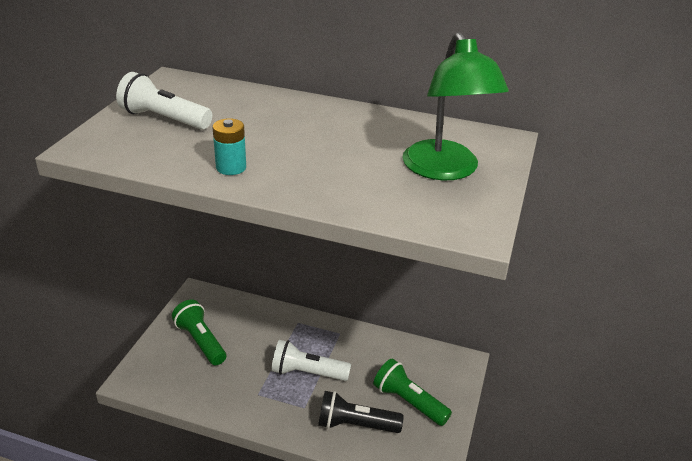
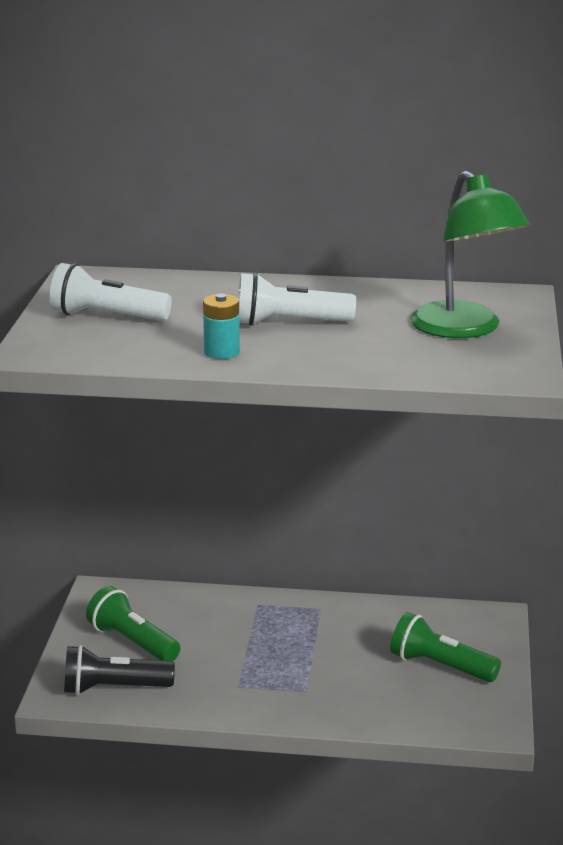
camera: 10 degrees left, 10 degrees down
white flashlight [271,340,351,381] -> white flashlight moved to [238,272,356,326]
black flashlight [318,391,404,433] -> black flashlight moved to [64,645,175,695]

